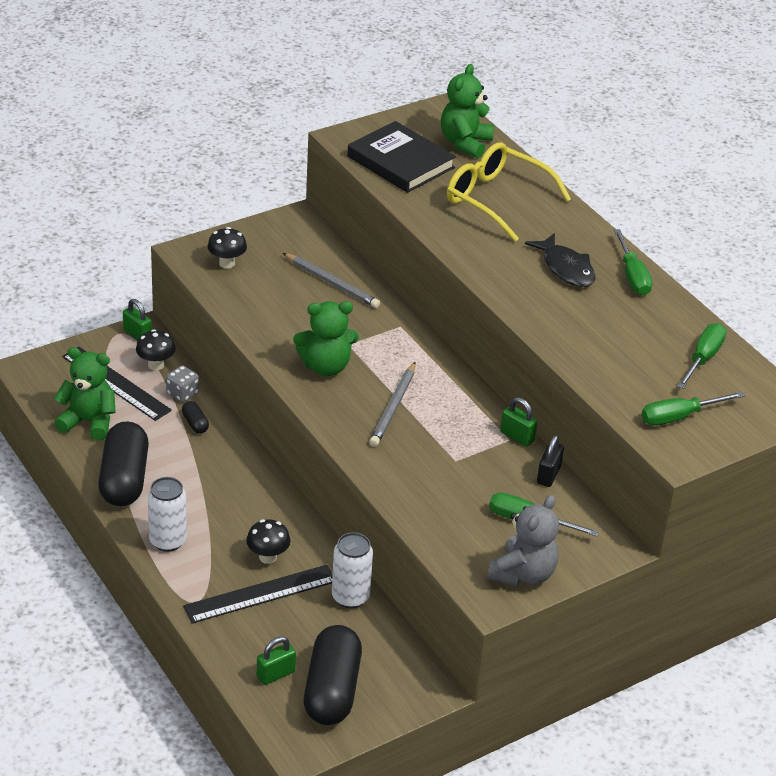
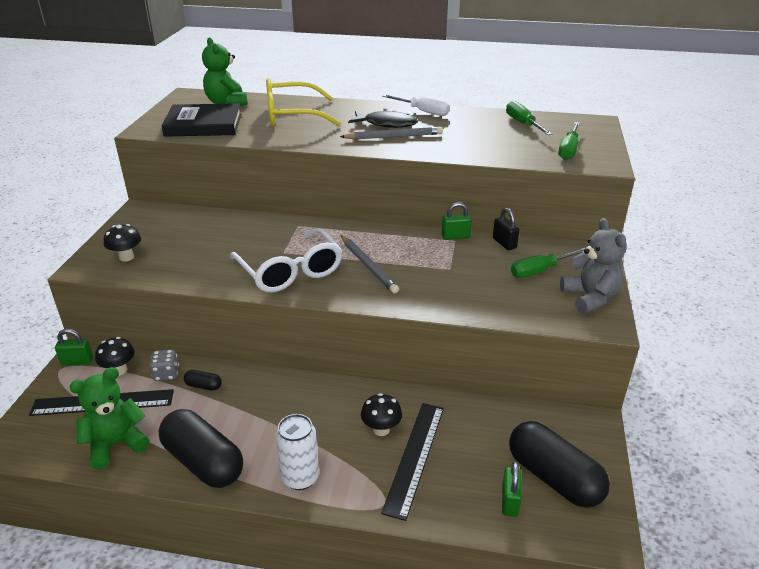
camera: 45 degrees left, 5 degrees down
grey pencil [283,253,380,308] -> grey pencil moved to [340,127,443,140]
green teddy bear [293,301,359,376] -> white glasses [230,228,343,293]
white can [332,532,373,608] -> none
green screwdriver [614,229,652,295] -> white screwdriver [382,94,450,116]

